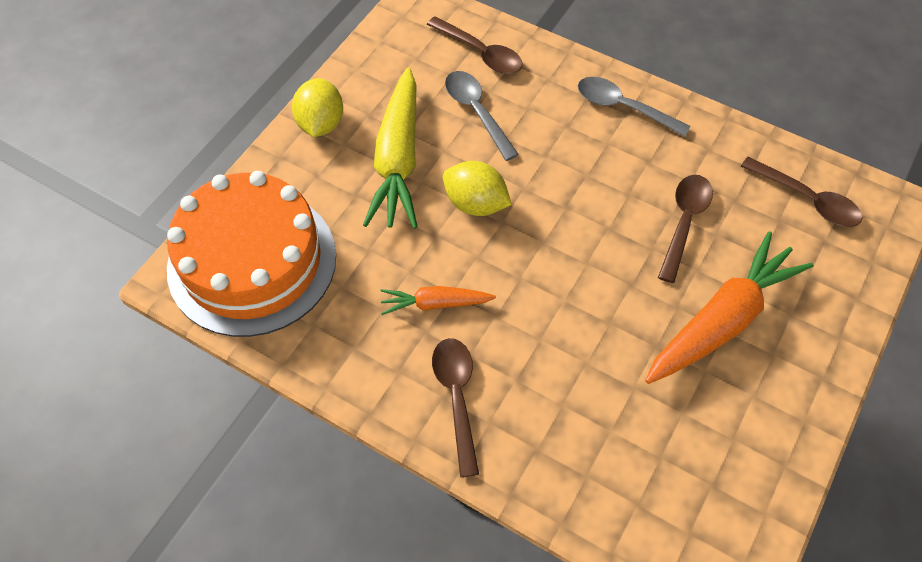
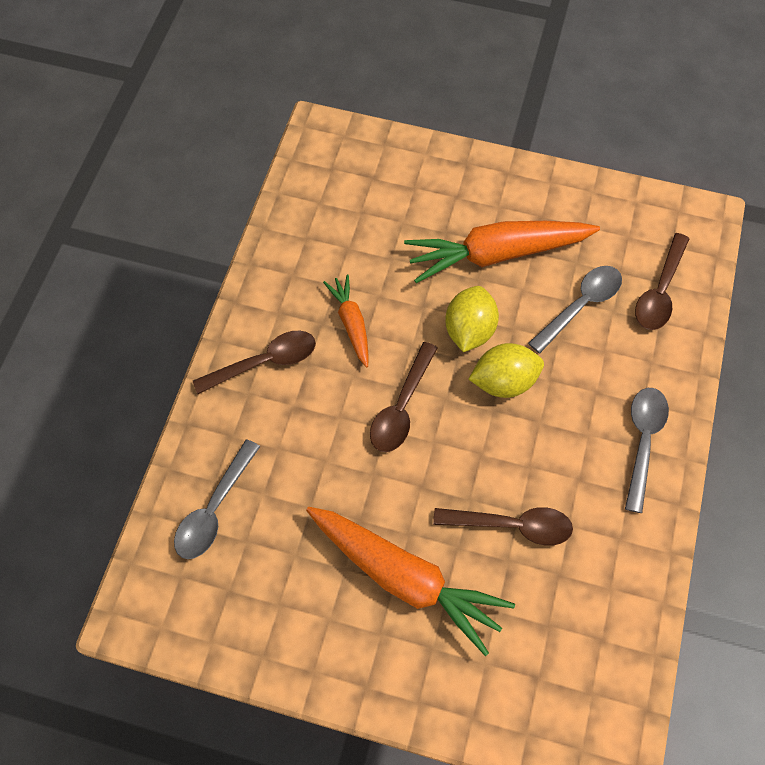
camera: 75 degrees right, 5 degrees up
orange cake [167,171,336,337] -> none
yellow lemon [292,78,343,137] -> yellow lemon moved to [468,343,544,398]
yellow carrot [363,67,418,229] -> orange carrot [404,221,600,283]
brown spoon [741,157,862,227] -> brown spoon moved to [370,342,438,452]
none -> grey spoon [174,439,260,559]

